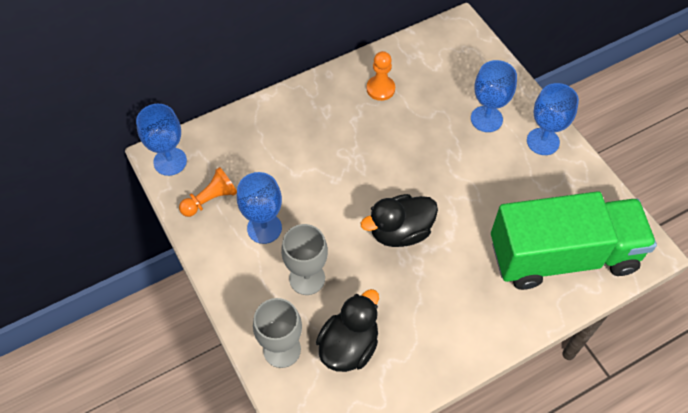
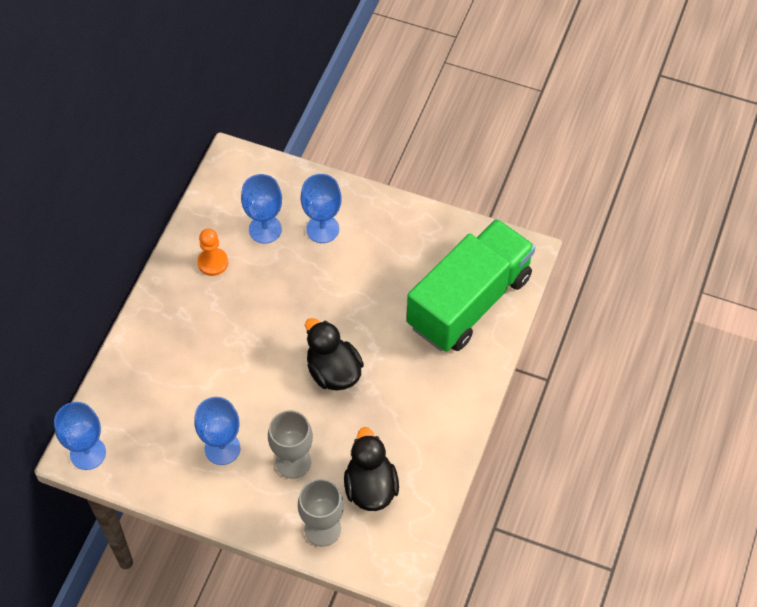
camera: 40 degrees left, 0 degrees up
orange pawn [179,167,237,217] -> none
black duck [361,194,438,247] -> black duck turned 120 degrees clockwise [305,318,364,391]
blue goblet [527,83,579,155] -> blue goblet moved to [241,174,282,243]

